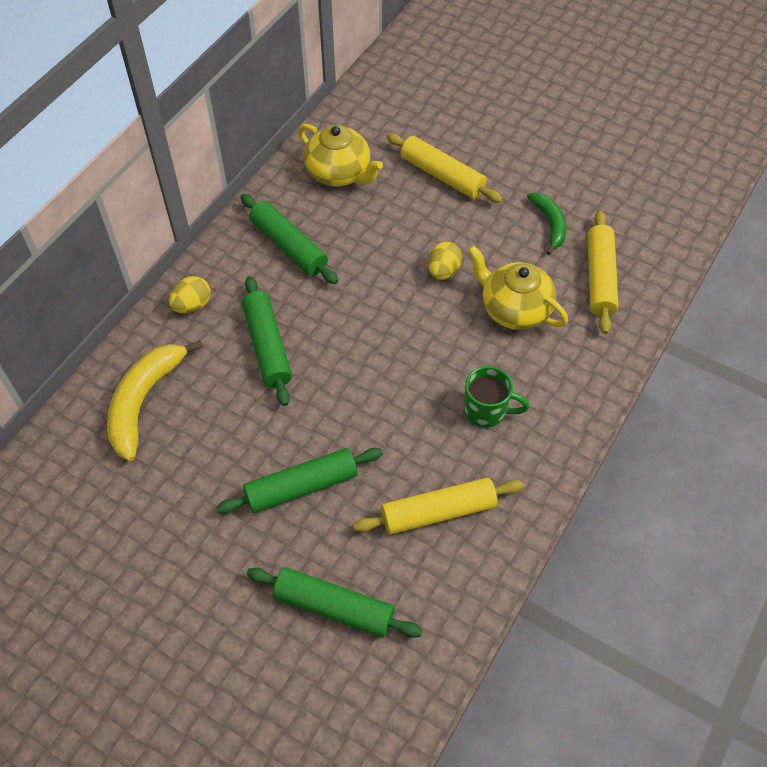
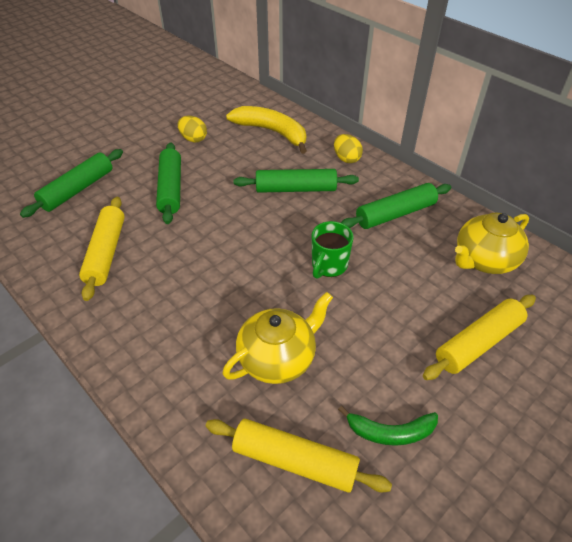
camera: 105 degrees right, 10 degrees down
yellow egg [428,241,462,280] -> yellow egg moved to [178,116,207,142]
green mug [464,366,530,428] -> green mug moved to [312,221,354,279]

